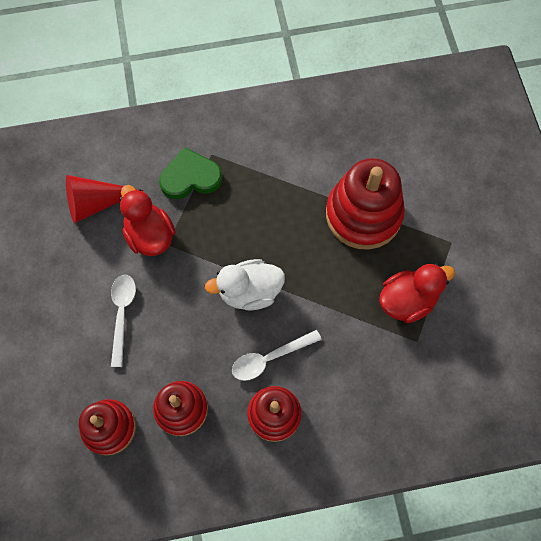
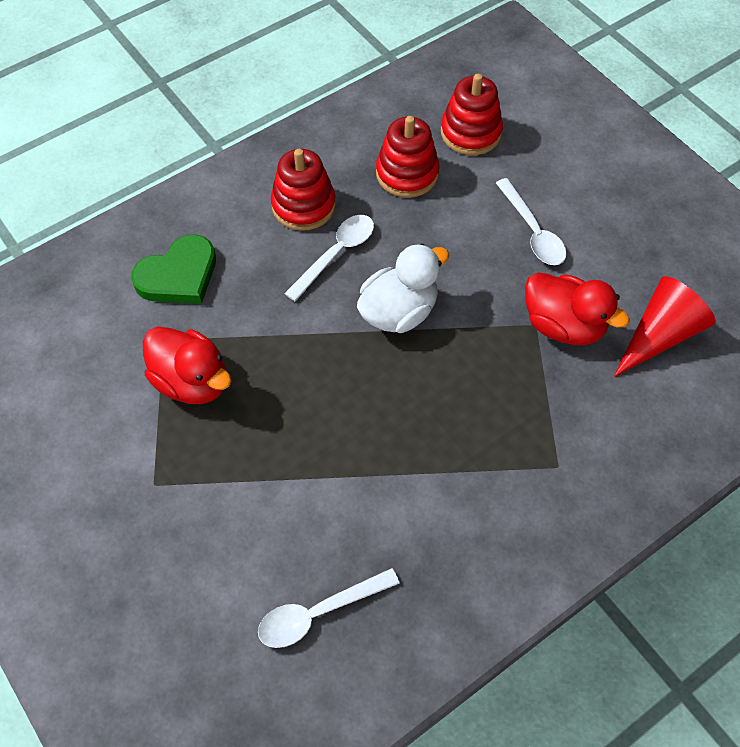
camera: 155 degrees right, 10 degrees down
green heart [159,147,222,199] -> green heart moved to [131,235,216,304]
red stacking toy [326,158,405,250] -> none
red duck [379,264,455,323] -> red duck turned 90 degrees counterclockwise [143,327,232,404]
none -> white spoon [258,568,400,648]

